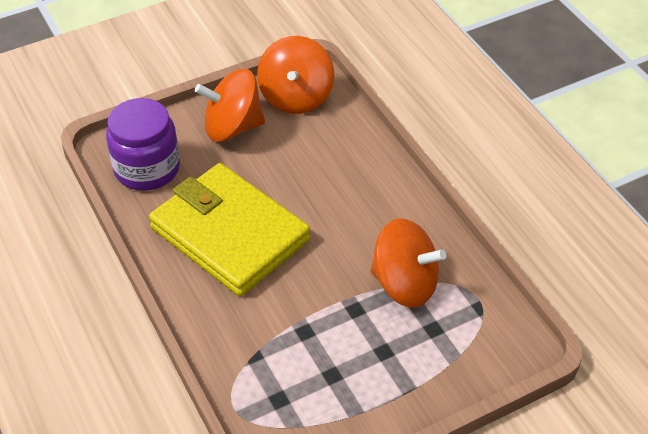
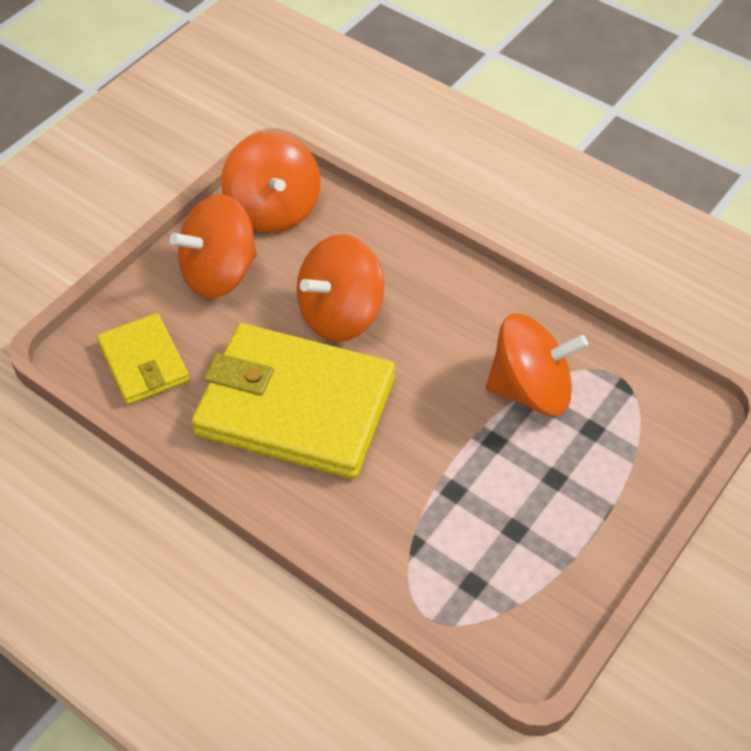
camera: 25 degrees left, 5 degrees up
purple jar [106,98,180,191] -> yellow wallet [97,313,190,405]
none -> orange spinning top [297,234,384,342]

